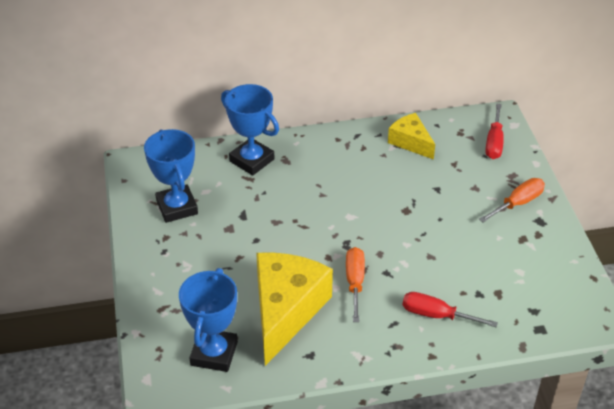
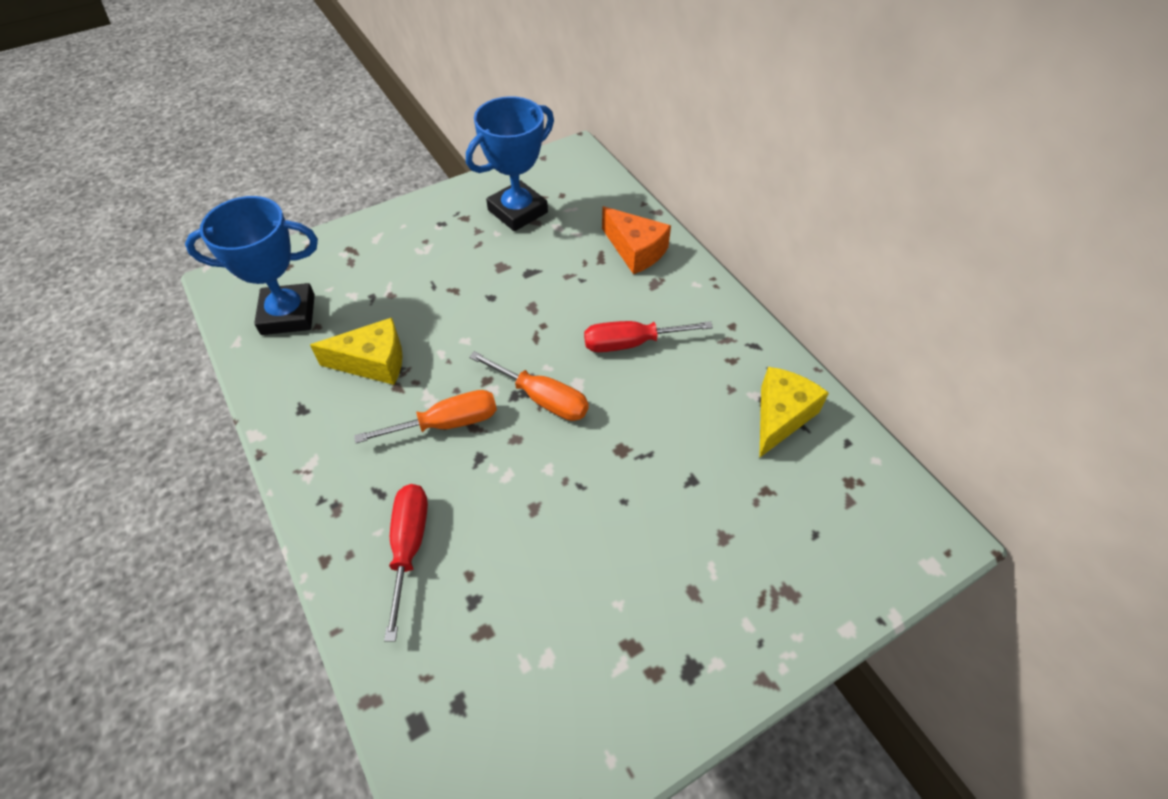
camera: 70 degrees right, 10 degrees up
blue trophy [221,84,279,175] -> orange cheese [602,206,671,274]
yellow cheese [256,252,333,366] -> yellow cheese [310,318,402,385], size x0.55
orange screwdriver [479,178,545,222] -> orange screwdriver moved to [469,351,589,421]
red screwdriver [486,103,504,159] -> red screwdriver moved to [584,321,713,352]

